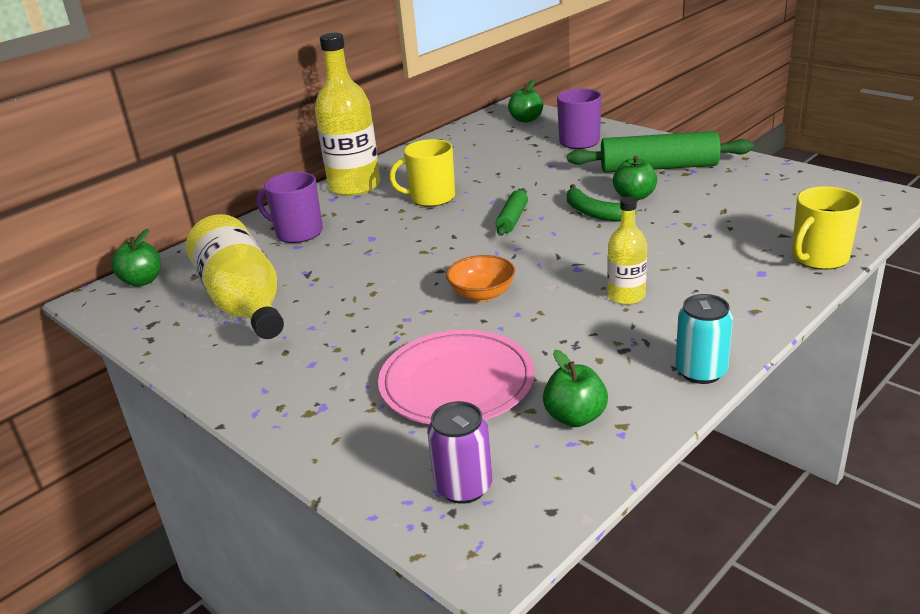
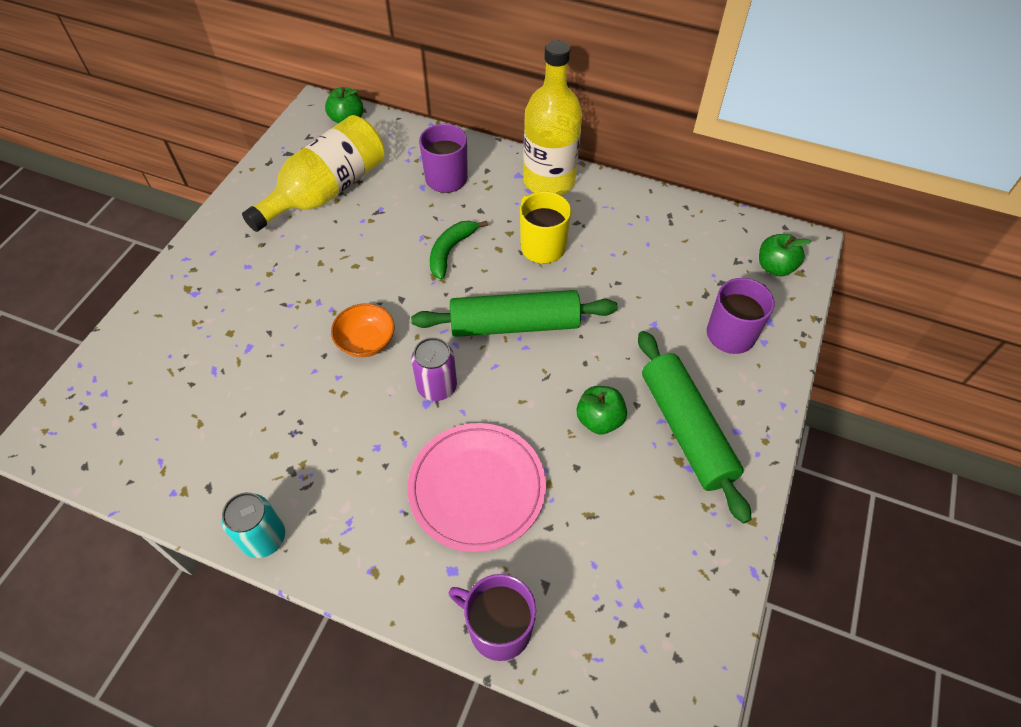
camera: 65 degrees right, 25 degrees up
pink plate [378,330,535,424] -> pink plate moved to [407,423,546,552]
purple can [427,401,492,504] -> purple can moved to [411,337,457,401]
green rolling pin [496,188,528,236] -> green rolling pin [411,290,618,337], size x1.99
green apple [543,350,608,427] -> none
green banana [567,184,637,222] -> green banana moved to [430,221,488,280]
yellow bottle [607,197,647,305] -> none
yellow mug [792,186,862,270] -> purple mug [449,574,536,661]

